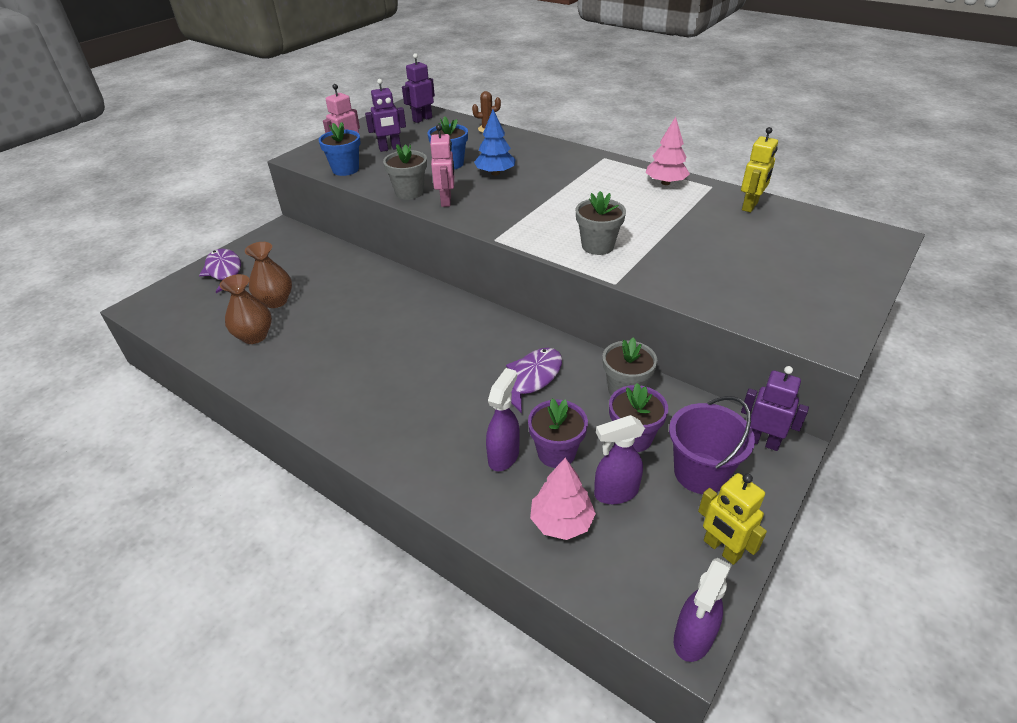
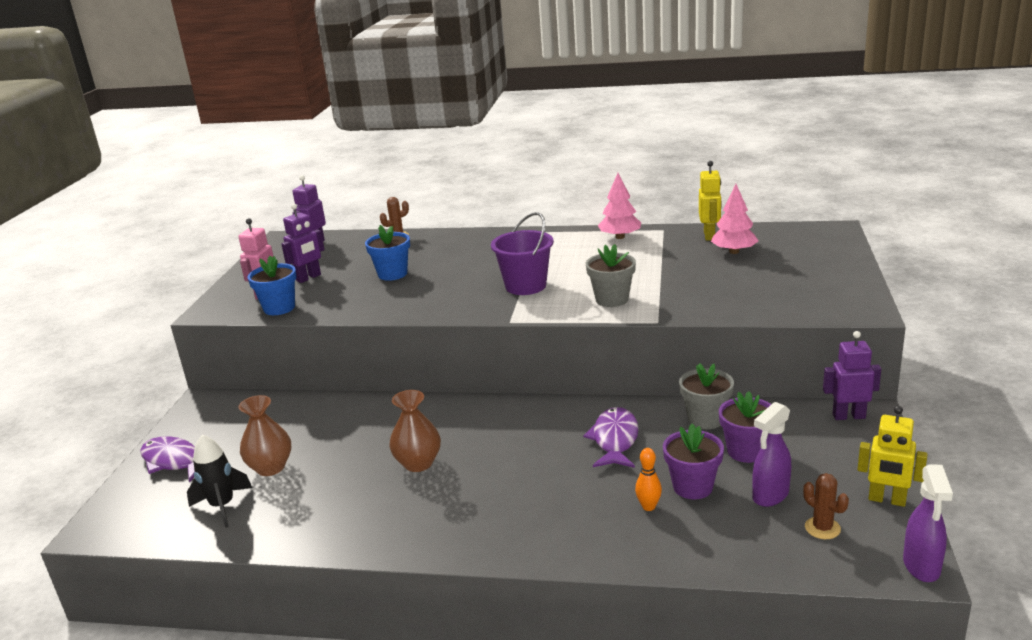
camera: 25 degrees left, 15 degrees down
brown vase [220,274,272,344] -> brown vase moved to [389,390,441,472]
grey flower pot [383,144,427,199] -> none
pink robot [430,124,454,207] -> none
blue tree [474,110,516,175] -> none
purple spray bottle [486,368,520,471] -> orange bowling pin [635,448,662,511]
pink tree [530,458,596,540] -> pink tree moved to [711,184,758,254]
purple bucket [669,396,755,494] -> purple bucket moved to [491,212,554,295]
none -> black rocket [187,434,252,528]
none -> brown cactus [803,473,849,539]

